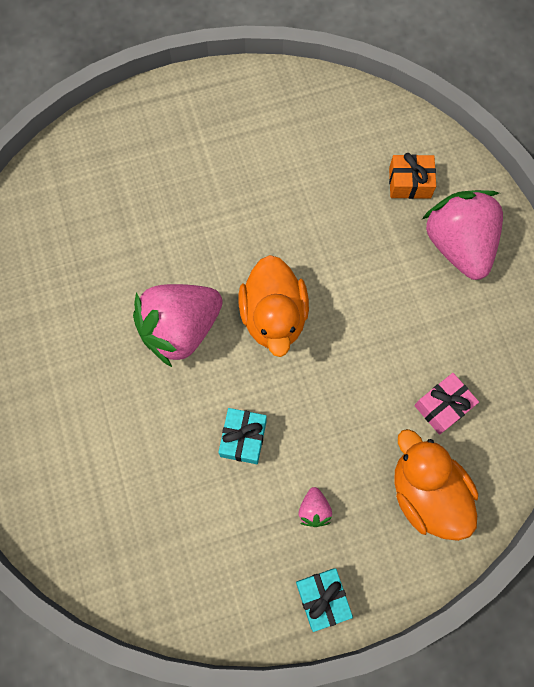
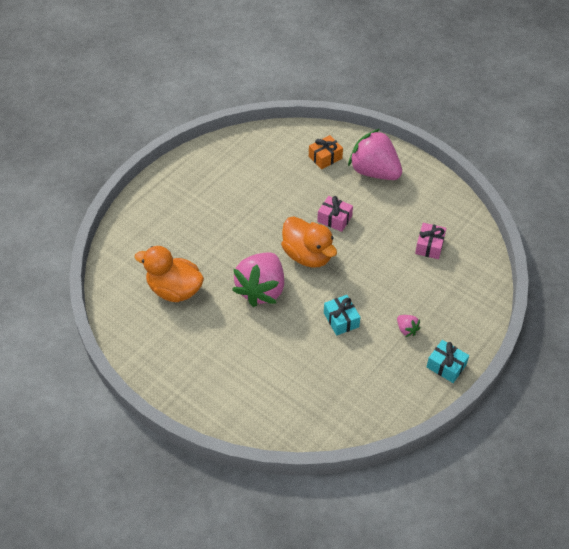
camera: 35 degrees left, 20 degrees down
orange duck [394,429,478,541] -> orange duck moved to [135,246,204,302]
none -> pink gift [317,196,353,232]

